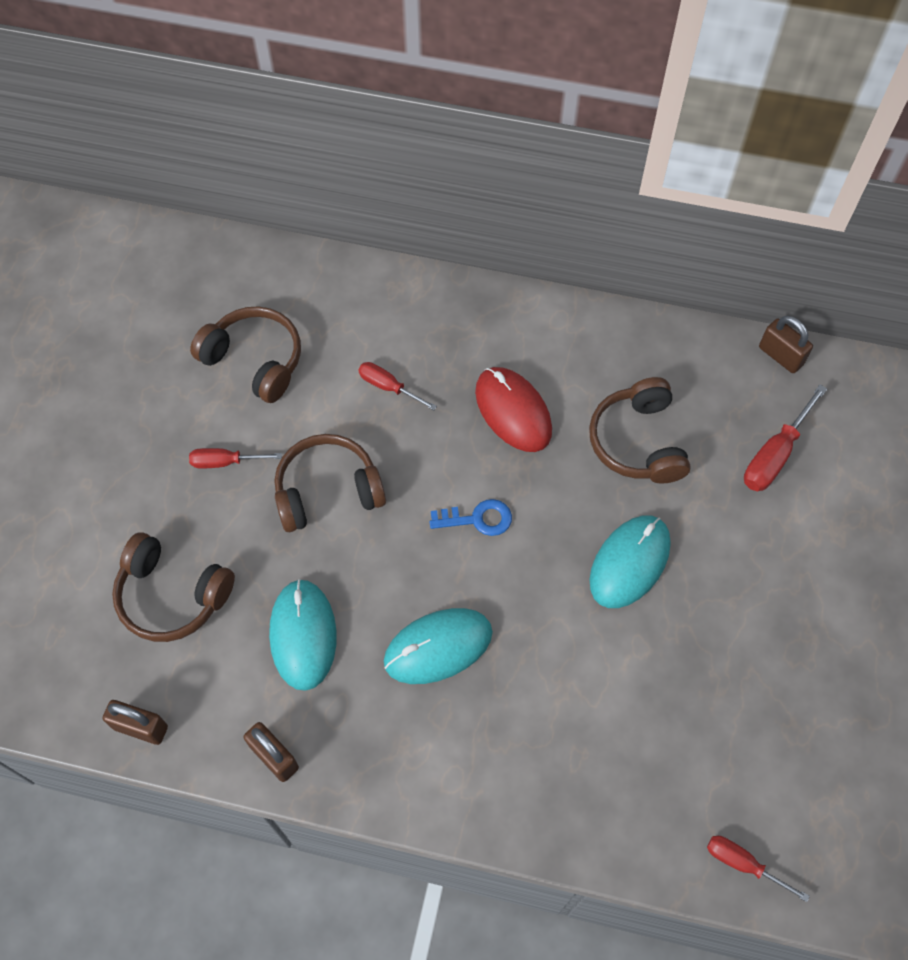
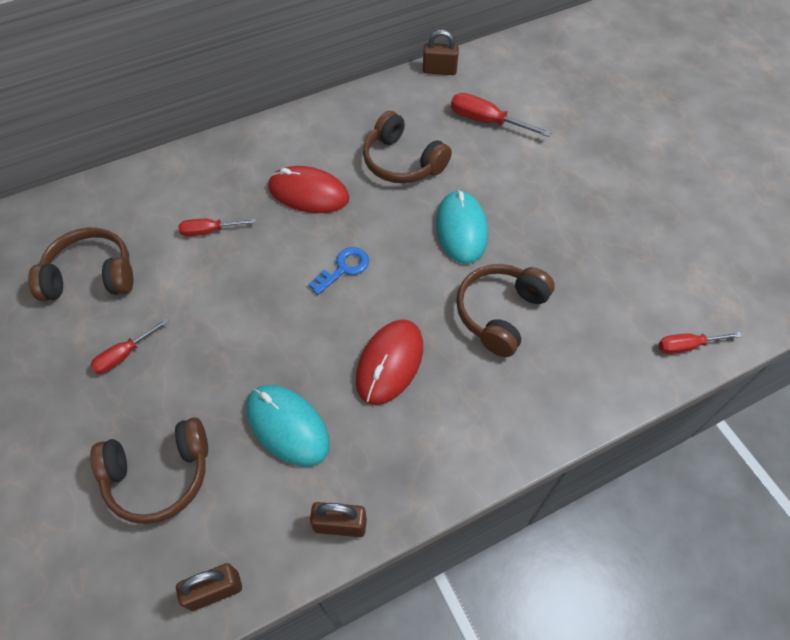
camera: 40 degrees left, 5 degrees down
brown headphones [275,434,386,532] -> brown headphones moved to [456,264,555,357]
turquoise mouse [384,608,493,684] -> red mouse [356,319,423,405]
red screwdriver [744,384,827,491] -> red screwdriver turned 120 degrees clockwise [451,93,552,137]

